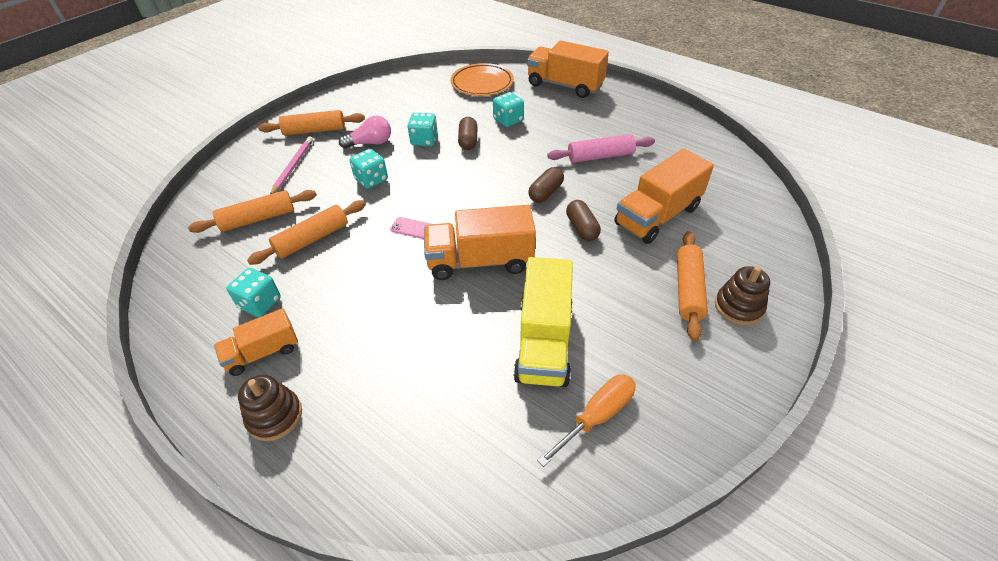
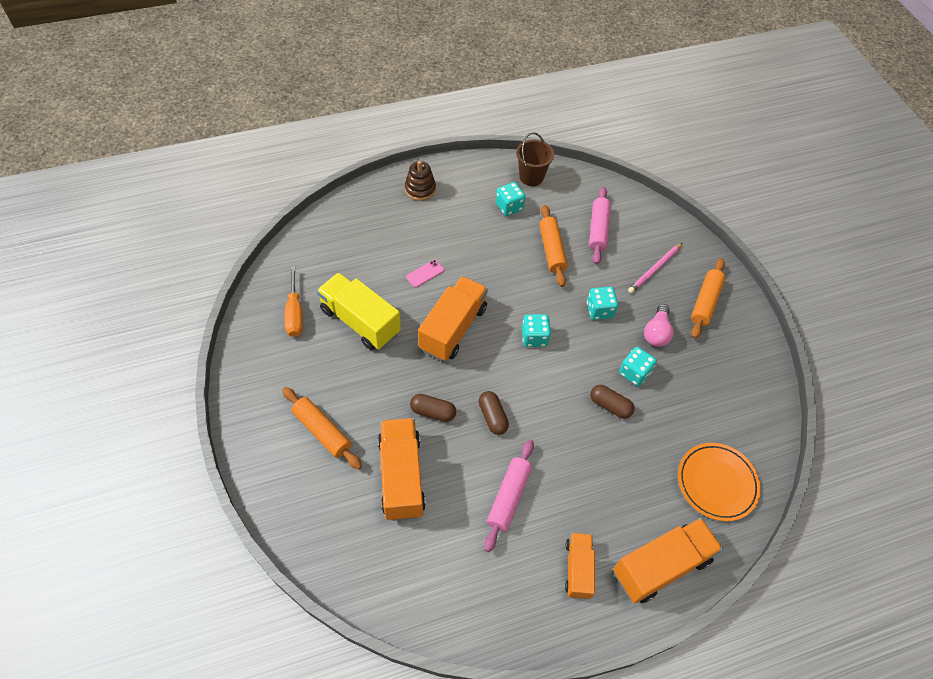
camera: 120 degrees right, 10 degrees up
orange rolling pin [188,190,317,233] -> pink rolling pin [589,187,611,265]
orange truck [214,308,298,376] -> orange truck moved to [565,533,595,599]
pink pencil [270,136,313,194] -> pink pencil turned 90 degrees clockwise [628,243,682,293]
pink phone [390,217,431,239] -> pink phone moved to [406,260,444,288]
turquoise dice [493,92,524,127] -> turquoise dice moved to [522,314,551,347]
brown stacking toy [715,266,770,325] -> none
none -> brown bucket [516,132,554,186]

